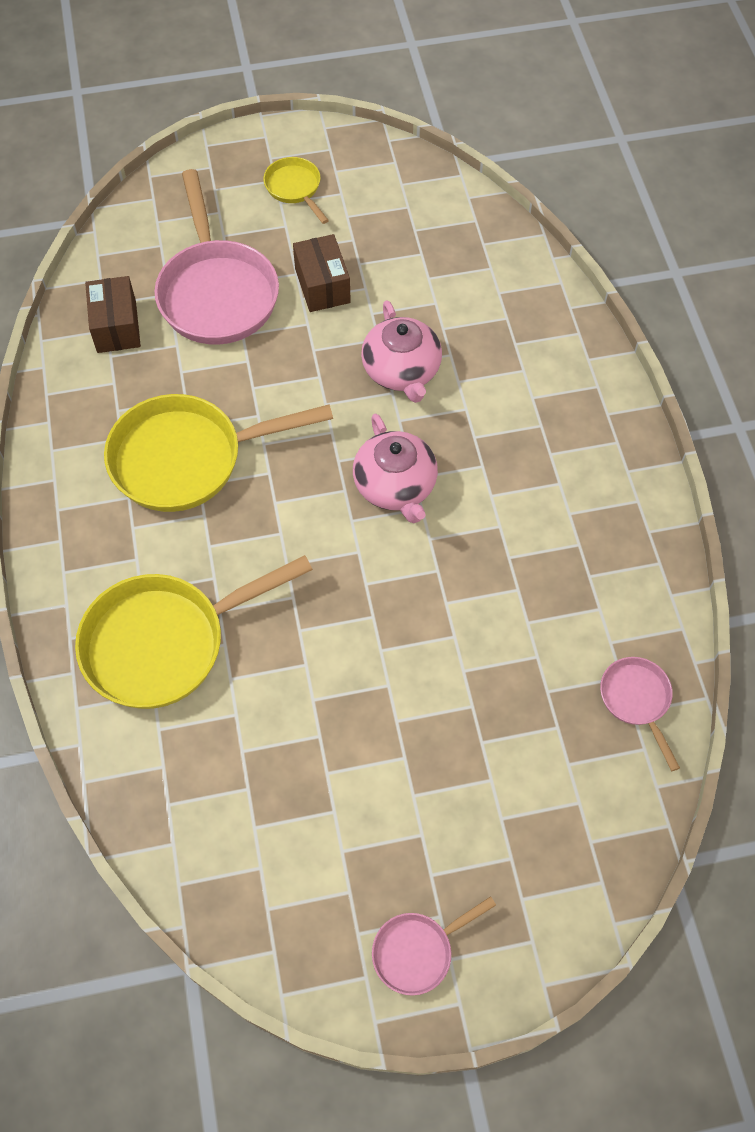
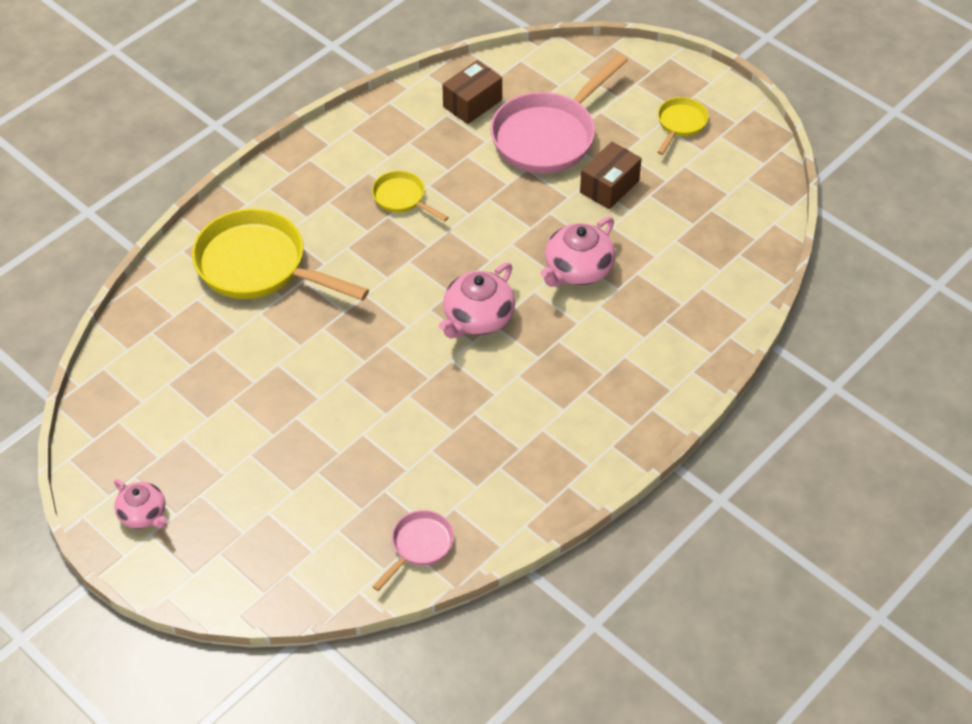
camera: 55 degrees right, 10 degrees down
yellow pan [104,394,333,512] -> yellow pan [372,171,449,222], size x0.49
pink pan [372,896,496,996] -> pink teapot [114,479,168,529]

